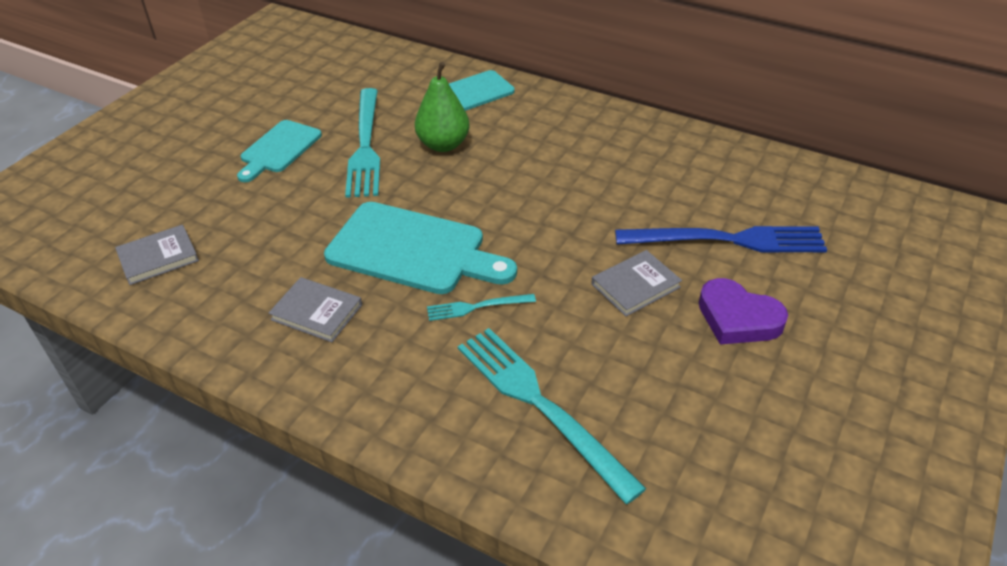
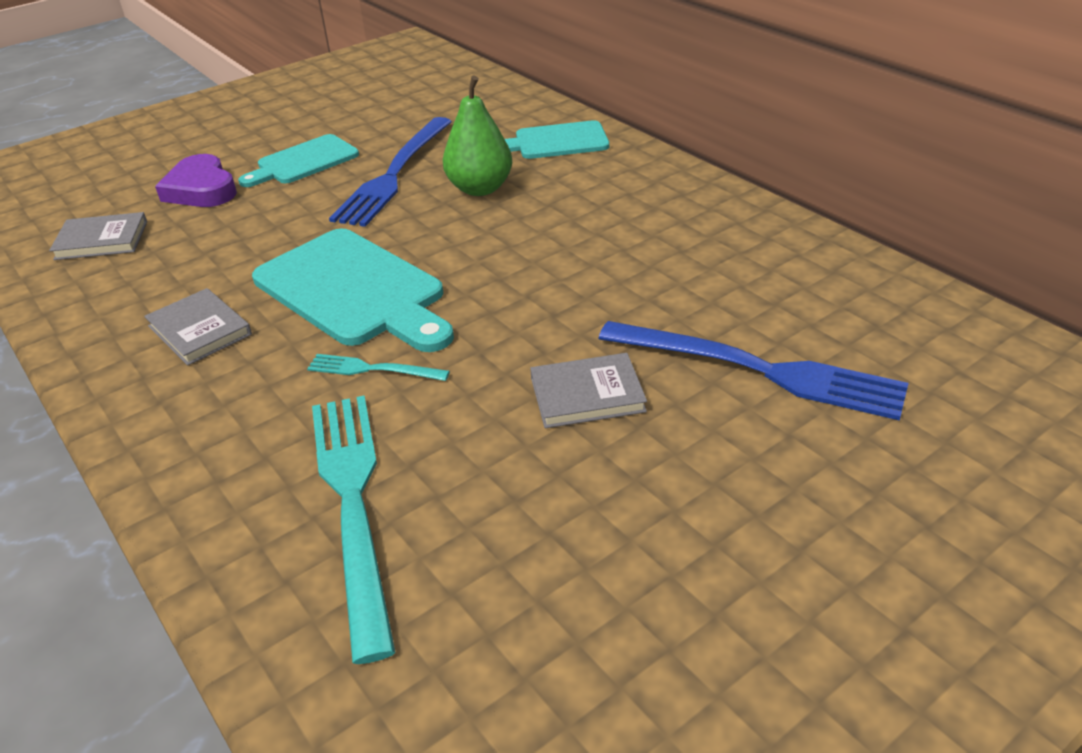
camera: 25 degrees right, 5 degrees down
turquoise fork [345,88,380,198] -> blue fork [329,117,452,227]
purple heart [699,278,788,345] -> purple heart moved to [155,154,237,207]

